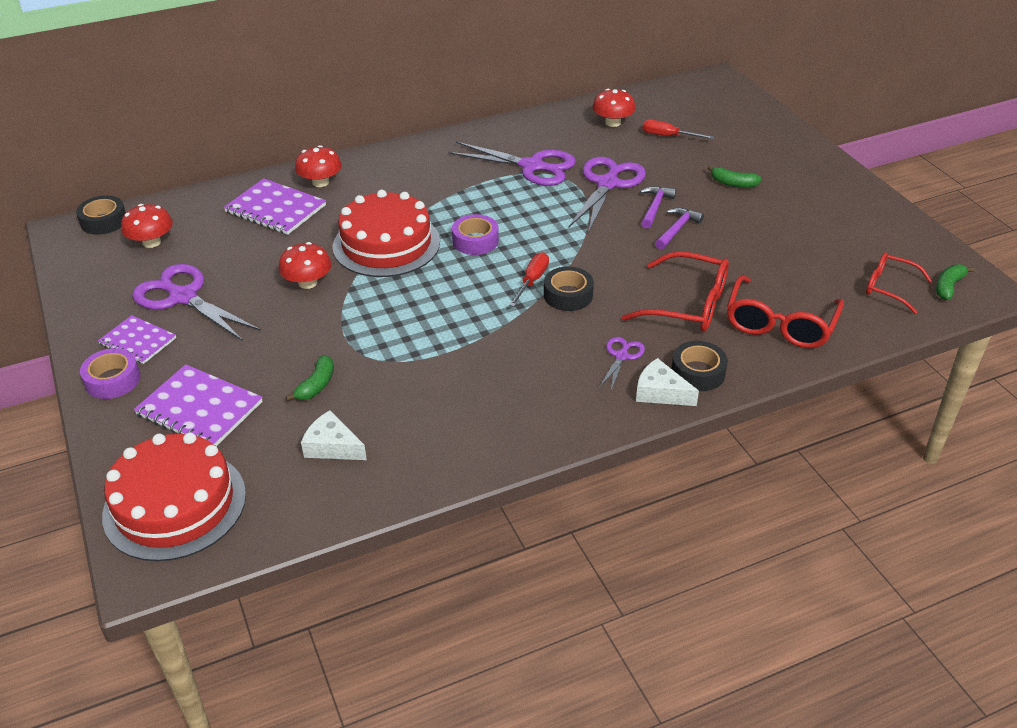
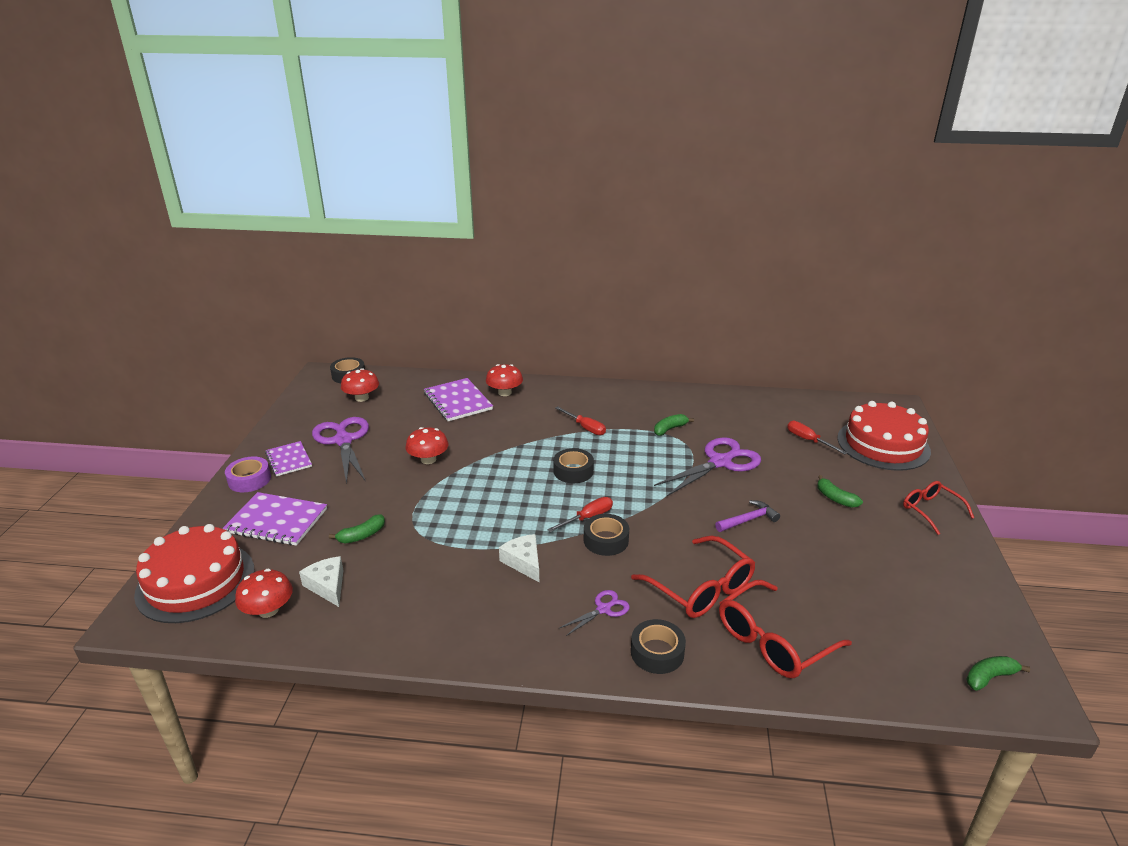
camera: 30 degrees right, 10 degrees down
purple notebook [134,364,263,446] -> purple notebook turned 45 degrees counterclockwise [223,492,327,546]
red cake [333,190,440,277] -> red cake moved to [837,401,931,471]
purple scissors [448,142,576,186] -> green banana [654,414,694,436]
purple tape [452,214,499,255] -> black tape [553,448,594,483]
red mushroom [592,89,636,127] -> red mushroom moved to [235,569,293,618]
white cheese [636,358,699,406] -> white cheese moved to [499,534,539,582]
purple hammer [640,186,676,229] -> none
red glasses [866,252,932,314] -> red glasses moved to [903,481,974,535]
none -> red screwdriver [555,406,606,435]

